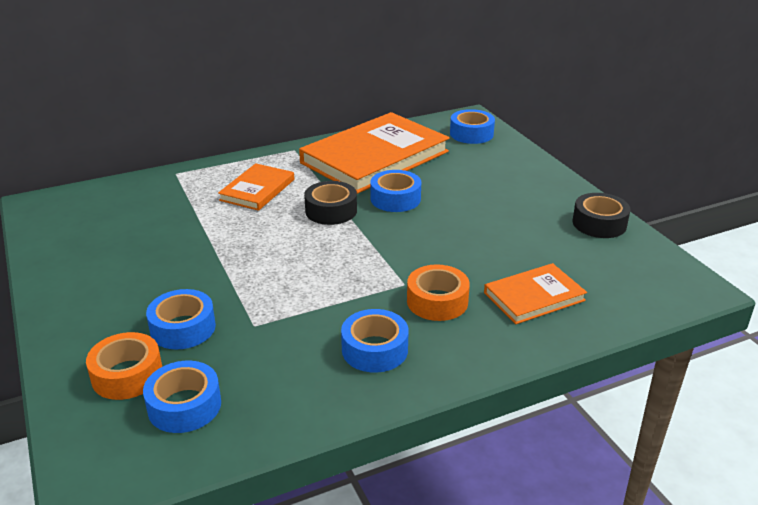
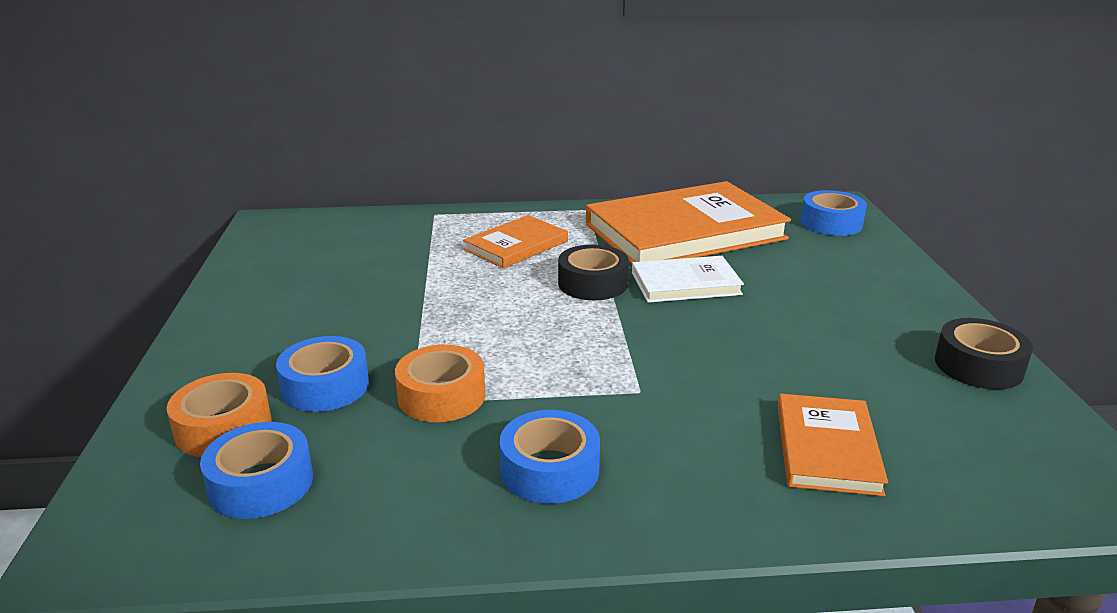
camera: 20 degrees right, 5 degrees down
blue tape [370,170,421,212] -> white book [632,256,744,303]
orange tape [407,264,470,321] -> orange tape moved to [395,345,485,422]
orange book [484,263,587,324] -> orange book turned 75 degrees counterclockwise [778,394,888,496]

